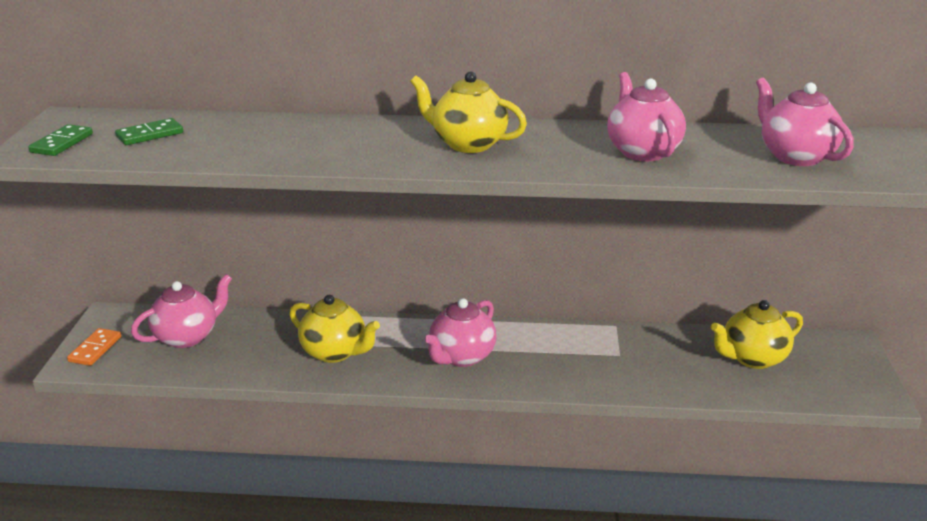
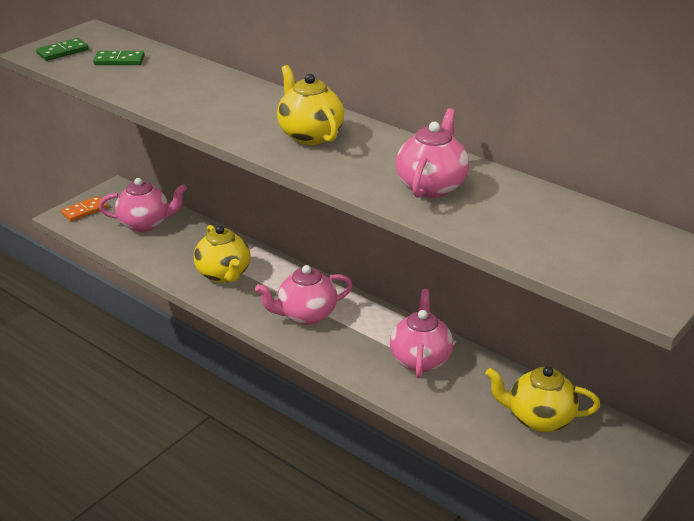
camera: 35 degrees right, 5 degrees up
pink teapot [756,77,854,166] -> pink teapot moved to [390,289,453,378]

